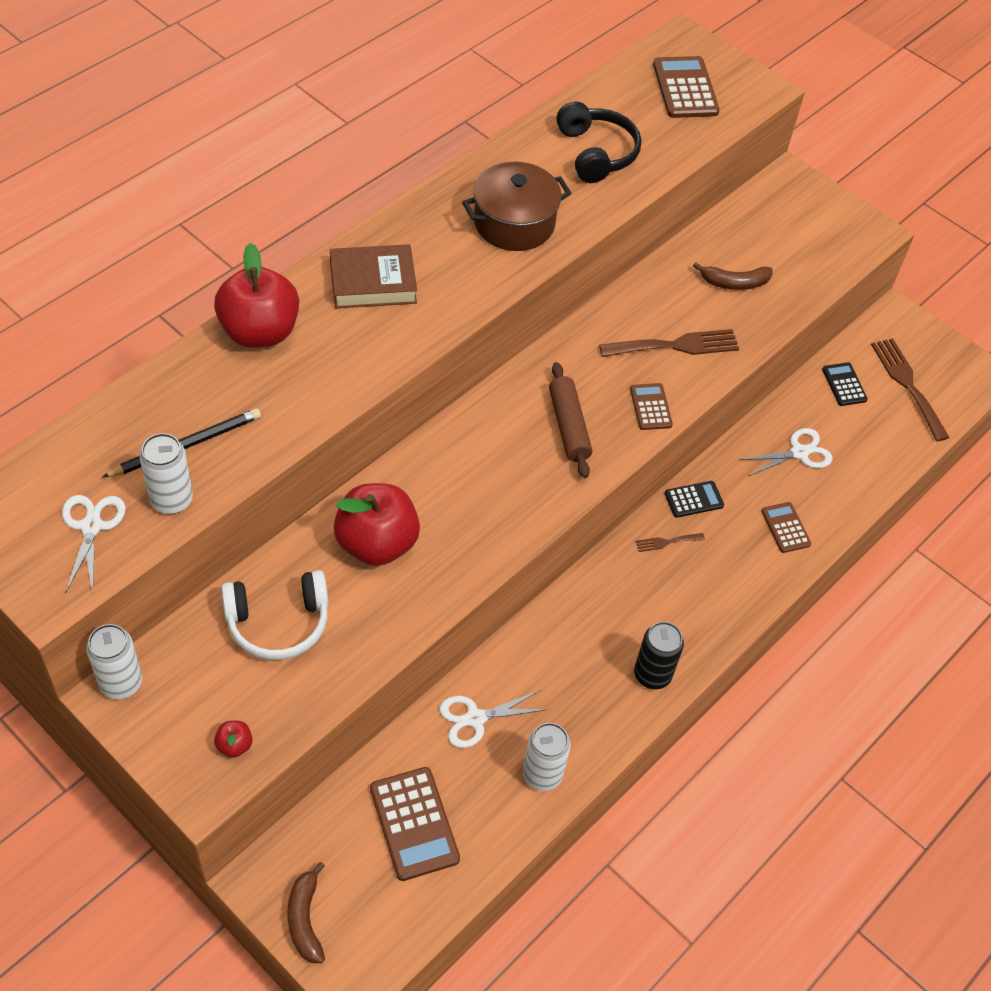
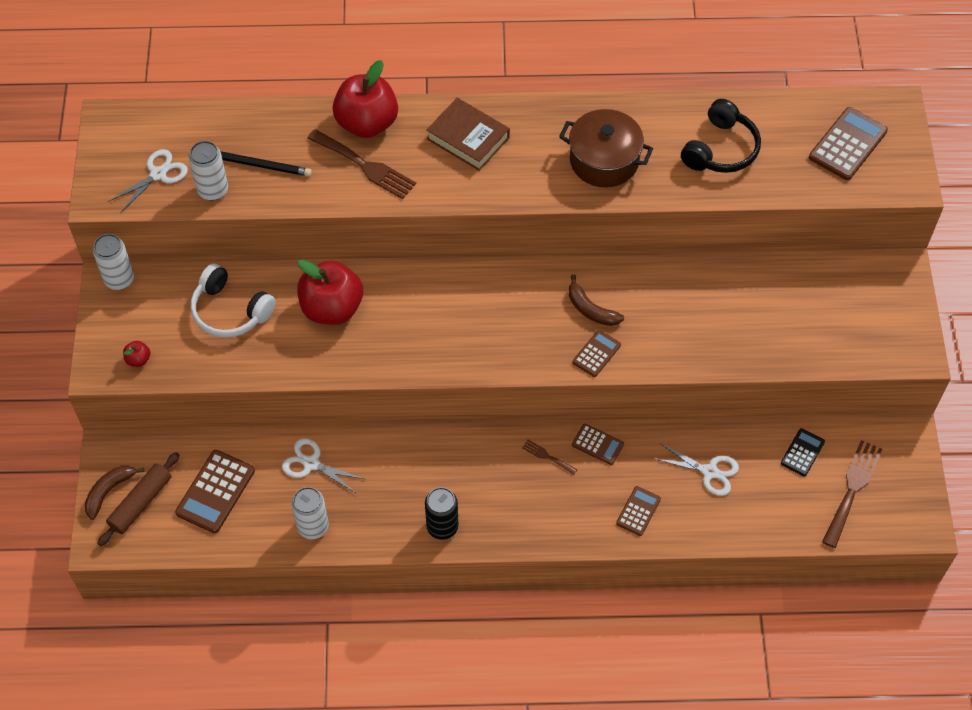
camera: 50 degrees right, 5 degrees up
brown rolling pin [549,362,592,478] -> brown rolling pin moved to [97,452,179,546]
brown fork [599,329,739,357] -> brown fork moved to [307,129,416,199]
black calculator [665,481,724,518] -> brown calculator [572,424,624,465]
brown banana [693,262,773,290] -> brown banana moved to [569,274,624,326]

